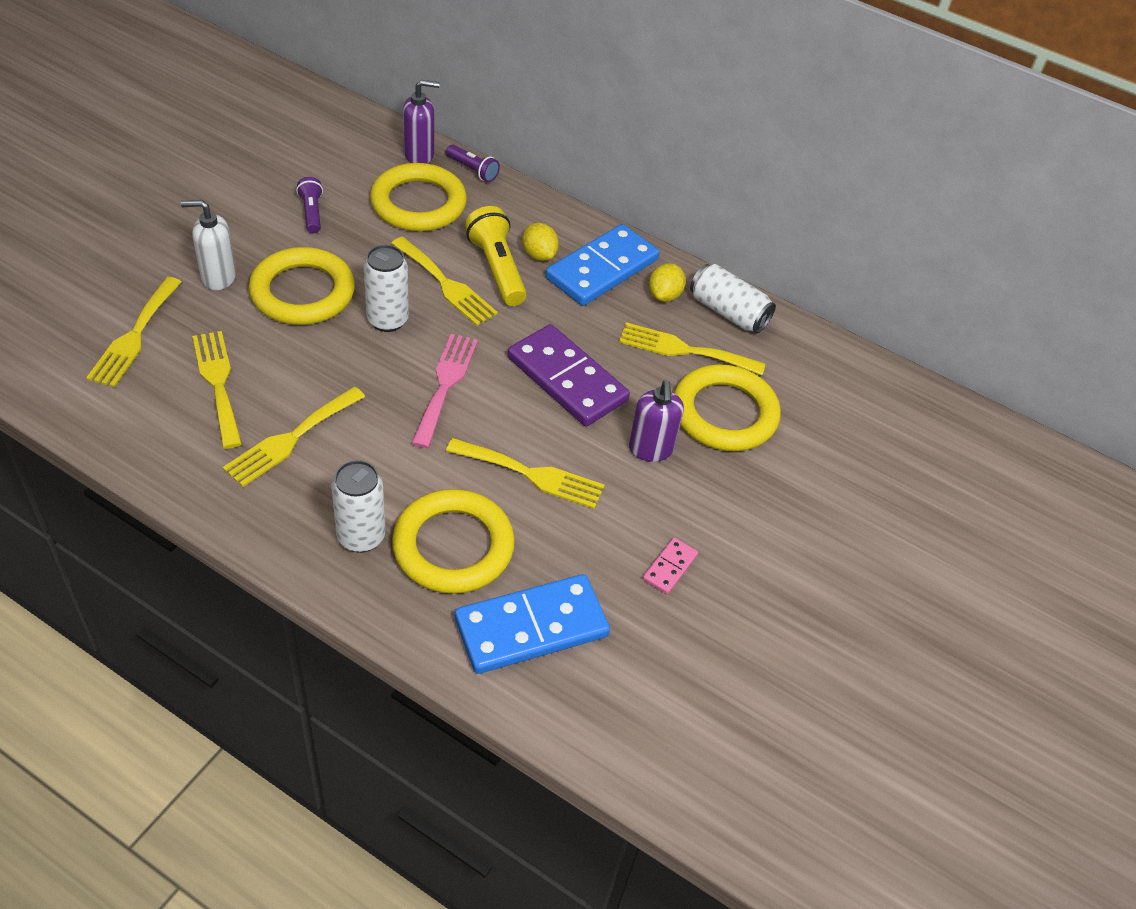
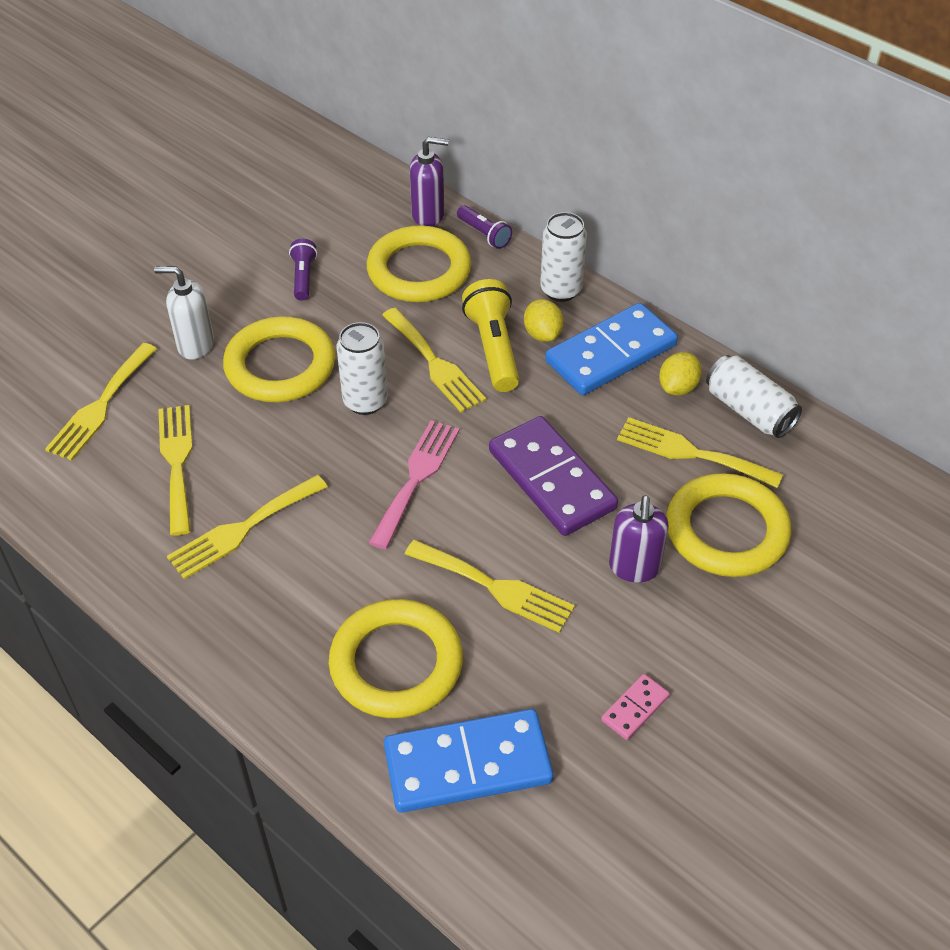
camera: 15 degrees right, 0 degrees up
white can [331,460,385,553] -> white can moved to [540,212,587,302]

